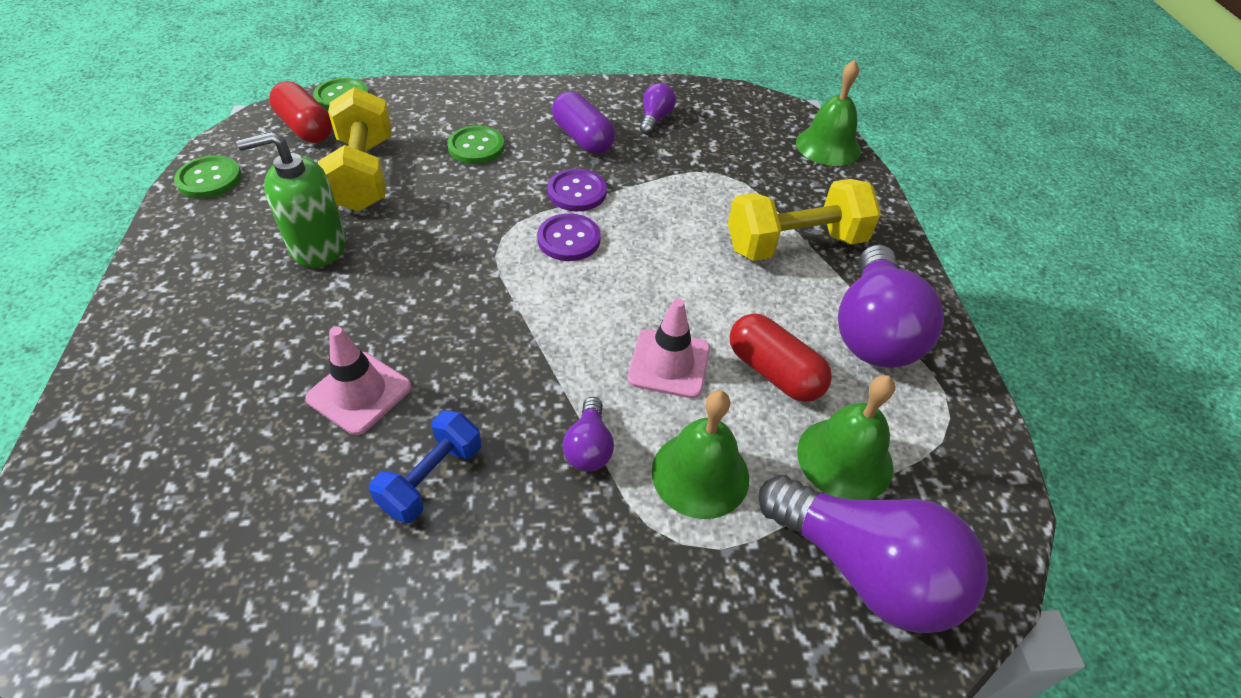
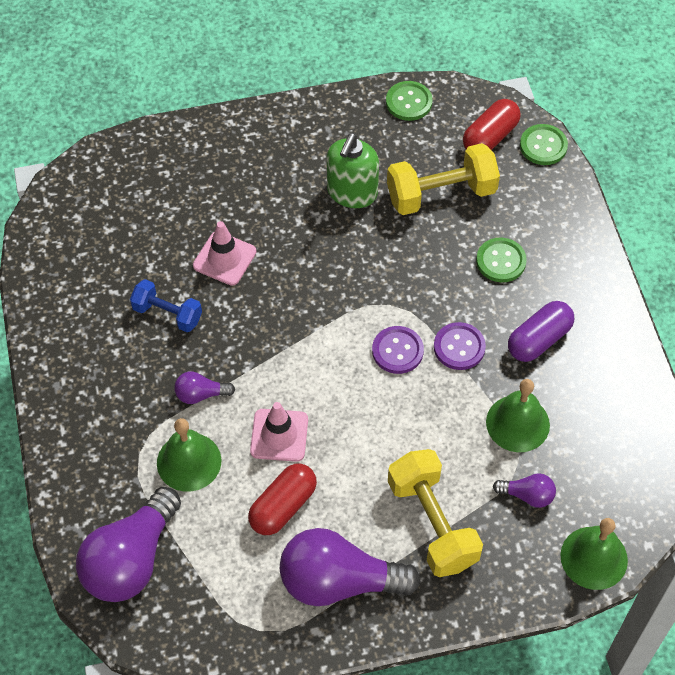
camera: 85 degrees right, 10 degrees up
green soap dispenser [236,132,346,268] -> green soap dispenser turned 135 degrees counterclockwise [327,133,379,208]
purple light bulb [640,83,676,135] -> purple light bulb moved to [493,473,556,508]
green bell [797,375,895,500] -> green bell moved to [486,379,550,452]

